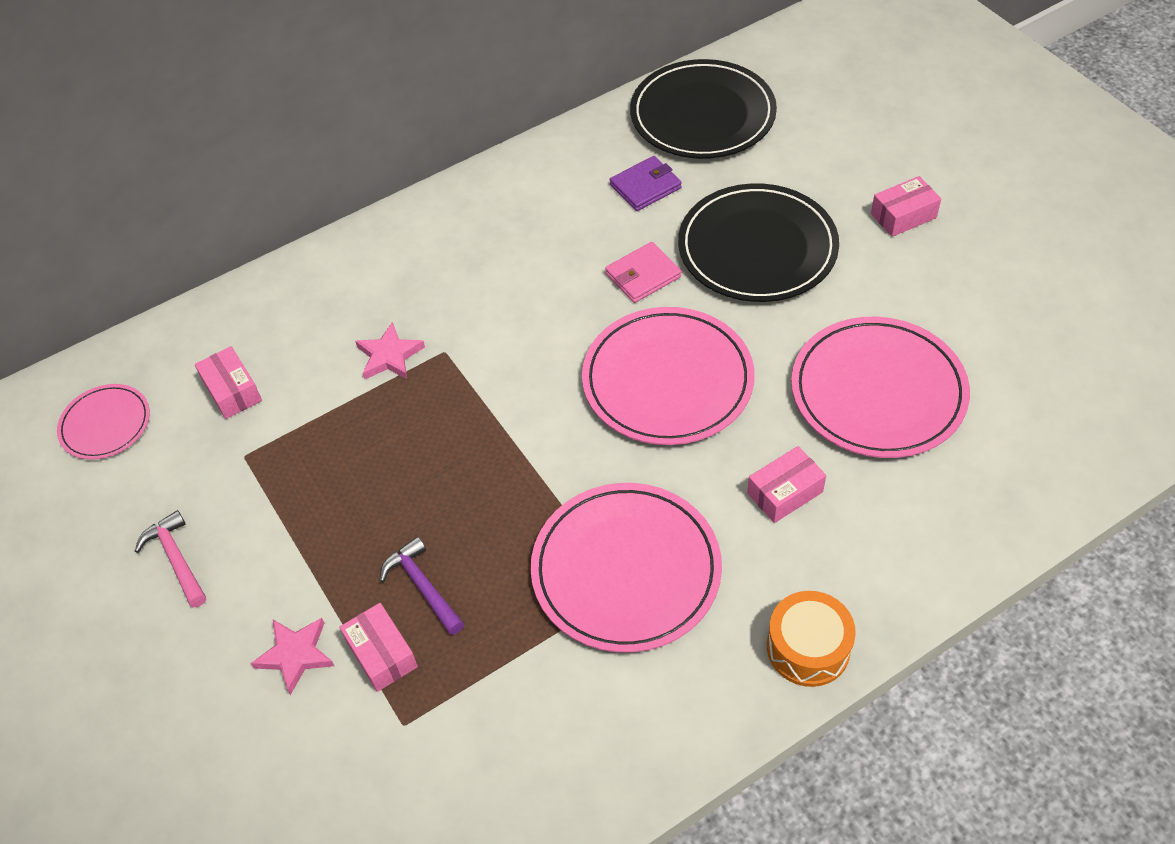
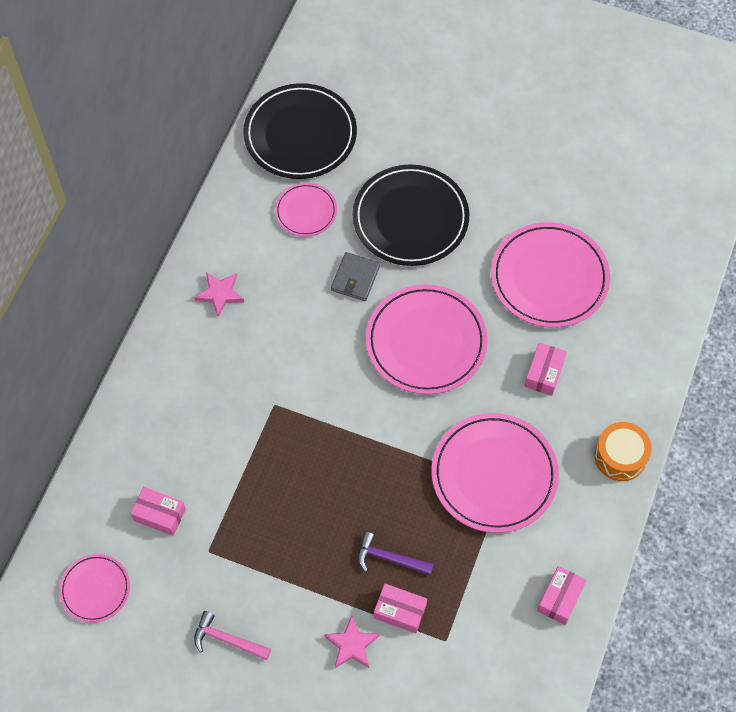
camera: 40 degrees left, 10 degrees up
pink star [355,322,425,379] -> pink star moved to [194,272,244,317]
pink wallet [605,242,682,303] -> grey wallet [331,252,380,301]
purple wallet [610,156,682,211] -> pink plate [275,183,337,237]
pink box [871,176,941,237] -> pink box moved to [537,566,587,625]

